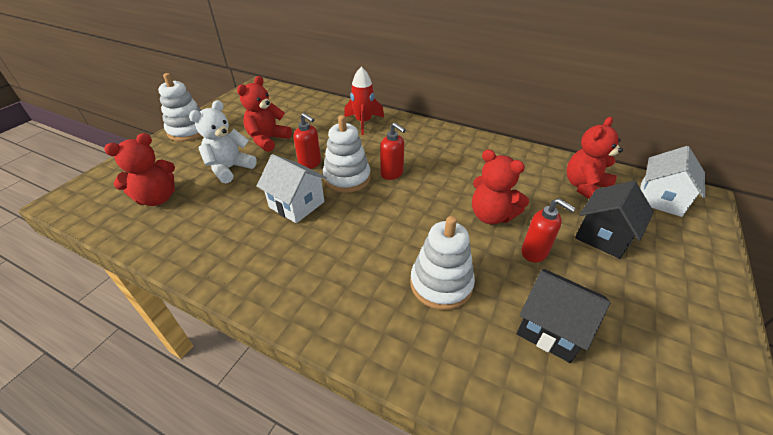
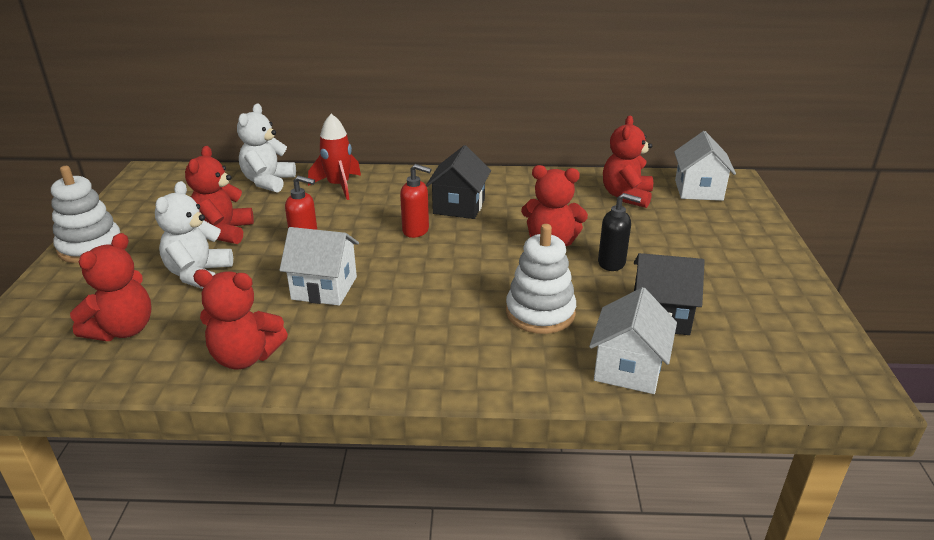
camera: 25 degrees left, 10 degrees down
white stacking toy [323,115,371,193] -> none
red soap dispenser [522,198,576,263] -> black soap dispenser [598,193,641,271]
black house [575,181,654,259] -> black house moved to [426,145,491,219]
none -> red teddy bear [193,269,288,369]
none -> white teddy bear [237,104,296,193]
none -> white house [589,287,677,394]

